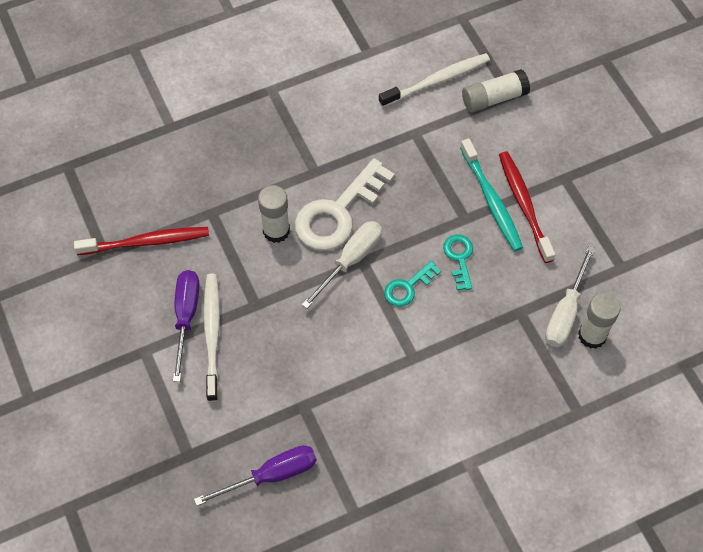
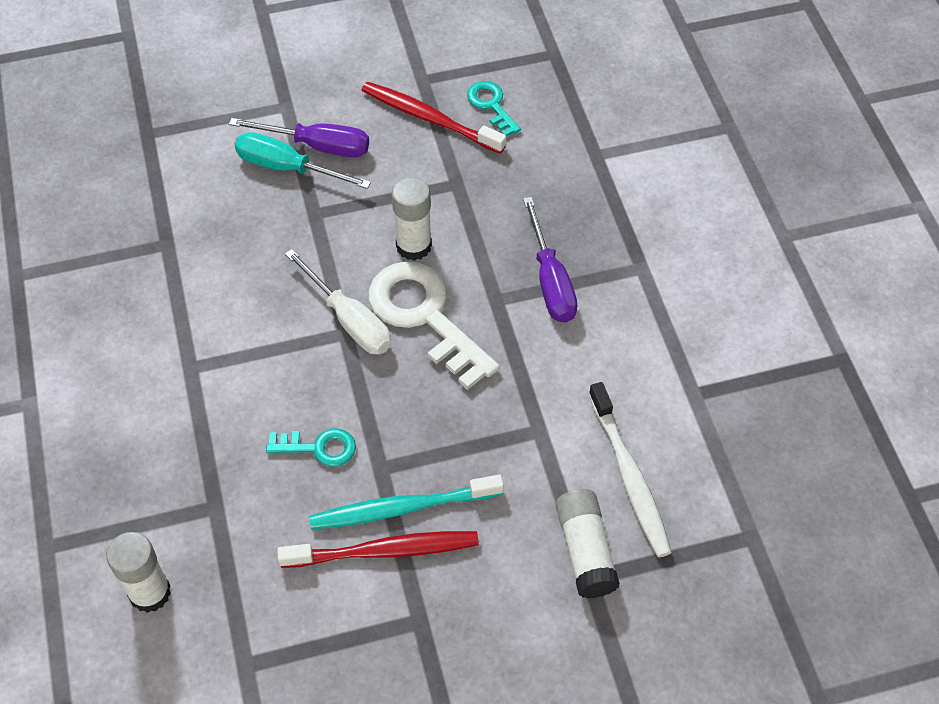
camera: 100 degrees right, 5 degrees down
red toothbrush [74,227,209,255] -> red toothbrush turned 120 degrees clockwise [362,82,506,154]
purple screwdriver [194,445,317,506] -> purple screwdriver moved to [523,197,577,322]
white toothbrush [203,274,220,402] -> turquoise screwdriver [235,132,371,189]
turquoise key [384,261,441,307] -> turquoise key moved to [467,81,521,136]
white screwdriver [545,246,595,347] -> none

